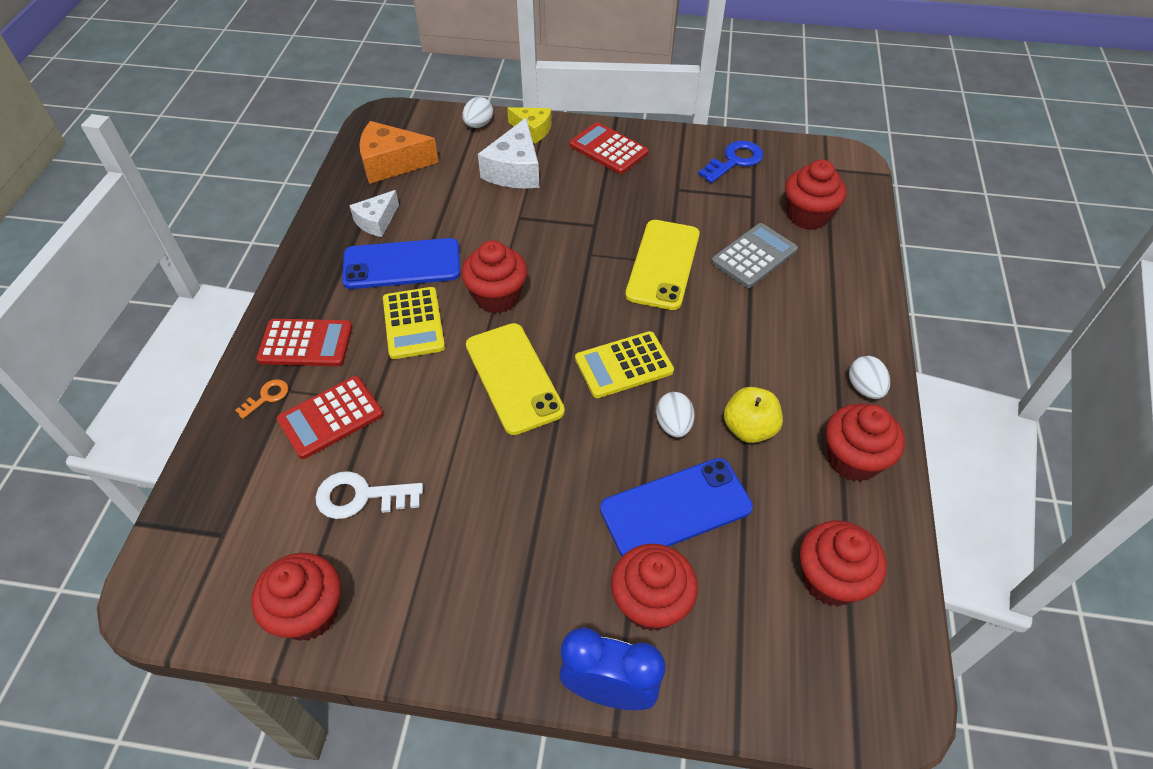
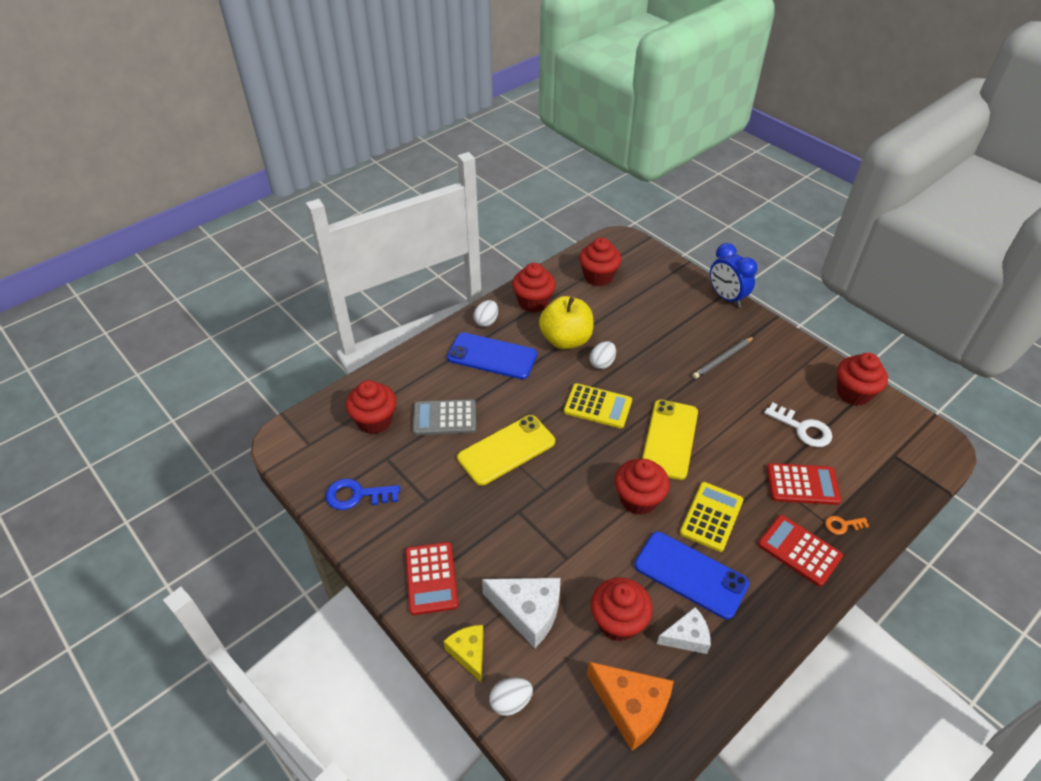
camera: 140 degrees left, 5 degrees down
white cheese [478,118,540,189] -> white cheese turned 60 degrees clockwise [482,578,560,648]
blue phone [600,458,753,557] -> blue phone moved to [447,333,537,379]
red cupcake [611,544,698,631] -> red cupcake moved to [591,577,653,641]
yellow apple [724,387,783,443] -> yellow apple [539,296,594,349], size x1.52
none -> grey pencil [692,337,754,379]

